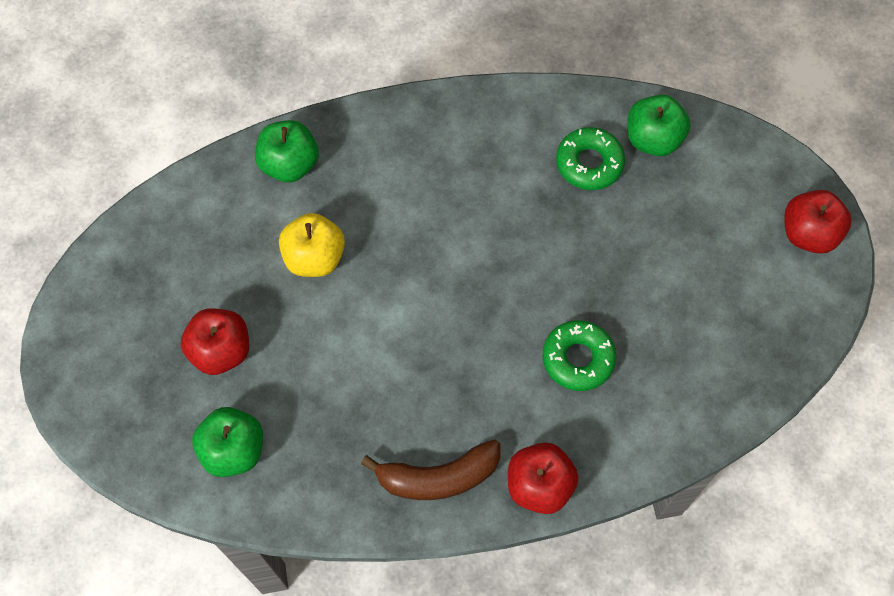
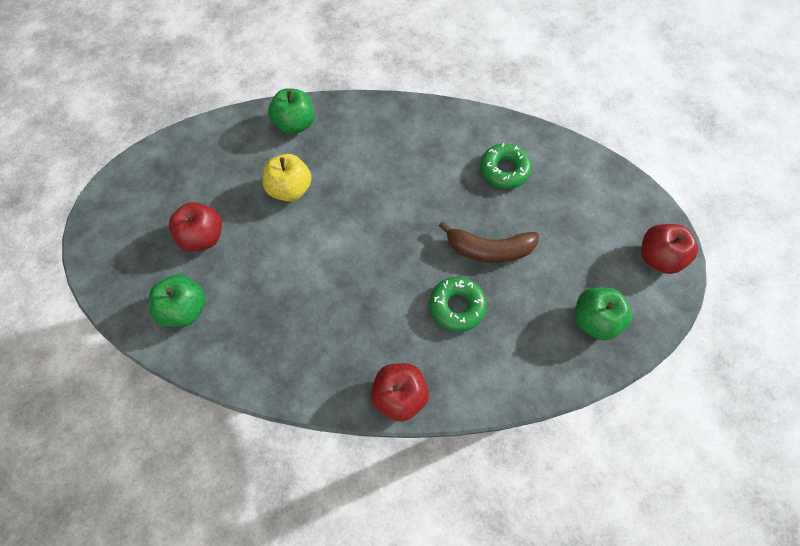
camera: 15 degrees right, 0 degrees up
brown banana [361,439,501,500] -> brown banana moved to [439,221,539,263]
green apple [627,95,691,156] -> green apple moved to [575,287,632,341]

